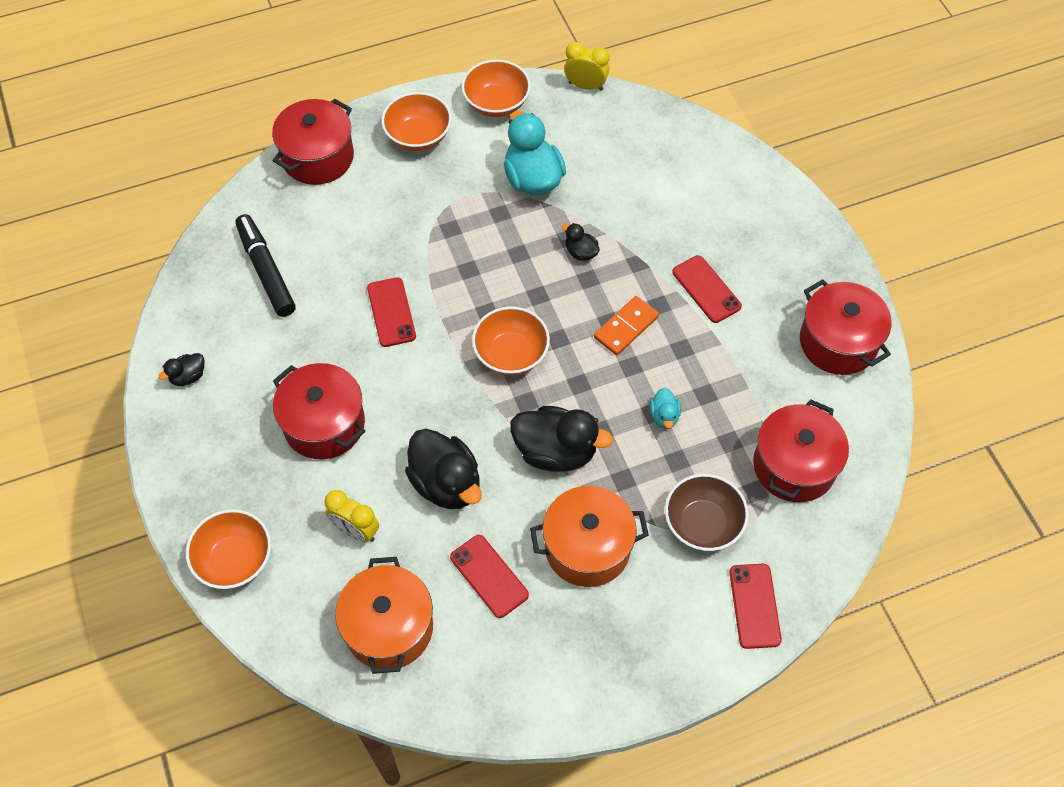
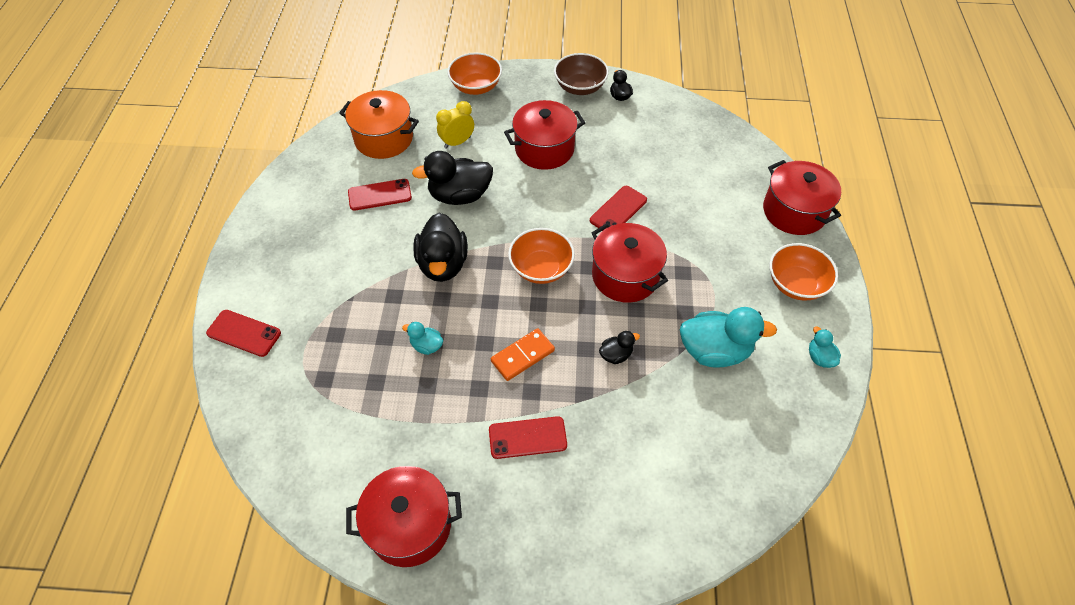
camera: 115 degrees right, 5 degrees down
black marker [235,214,296,317] -> none
red phone [367,277,416,347] -> red phone turned 60 degrees counterclockwise [590,186,647,231]
orange bowl [461,60,531,117] -> turquoise duck [809,327,841,368]
black duck [510,406,613,472] -> black duck turned 45 degrees counterclockwise [413,213,468,282]
orange pot [530,486,649,587] -> none
yellow clock [564,42,610,91] -> none
orange domino [594,296,659,355] -> orange domino turned 75 degrees clockwise [491,328,555,381]
brown bowl [665,474,749,551] -> brown bowl moved to [554,53,609,95]
red pot [753,399,849,502] -> red pot moved to [592,223,668,303]

